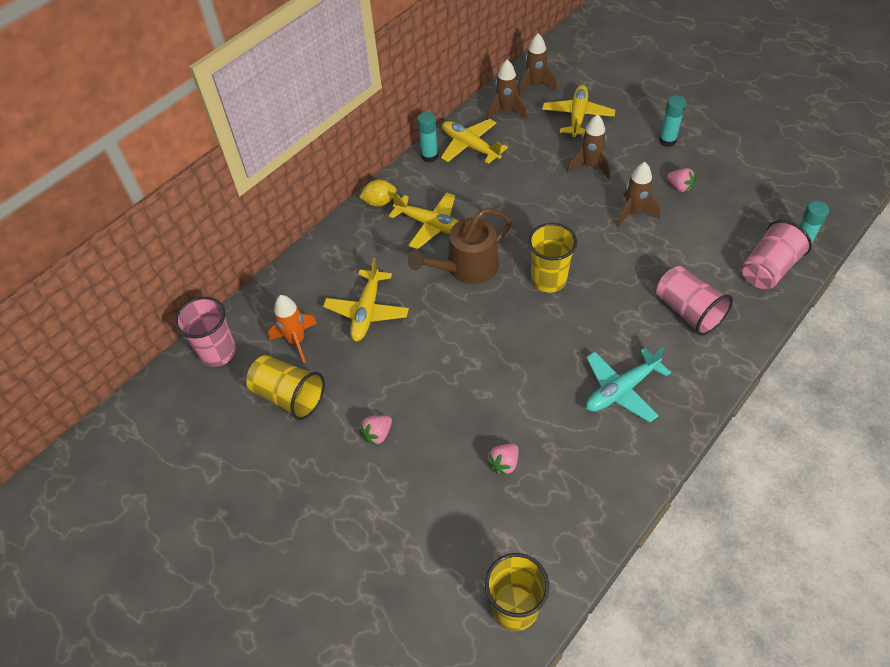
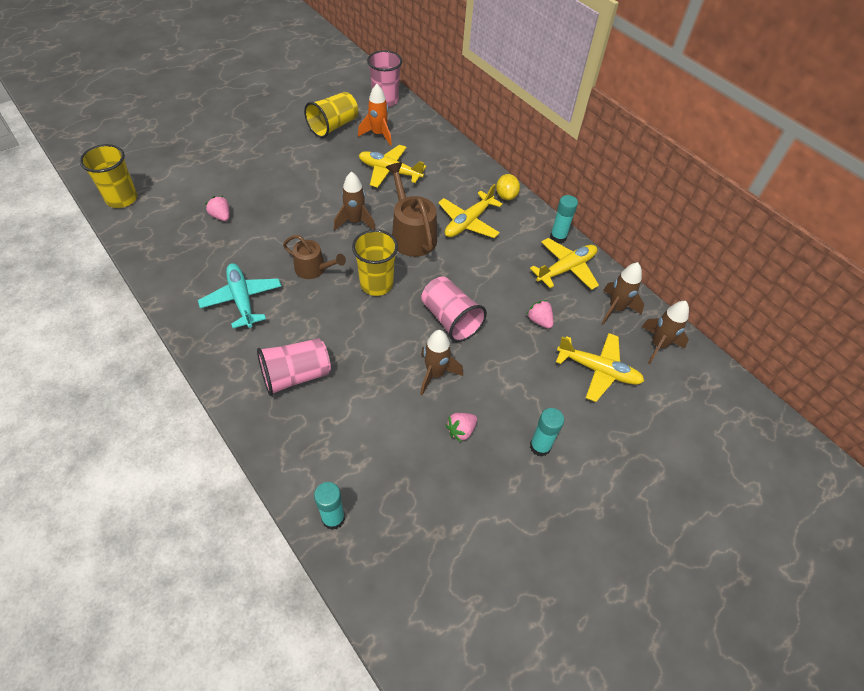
camera: 95 degrees right, 0 degrees up
pink strawberry [360,415,392,446] -> pink strawberry moved to [526,300,553,329]
brown rocket [567,114,610,179] -> brown rocket moved to [334,171,376,231]
pink cup [741,220,812,290] -> pink cup moved to [421,277,487,342]
none -> brown watering can [283,235,346,279]

